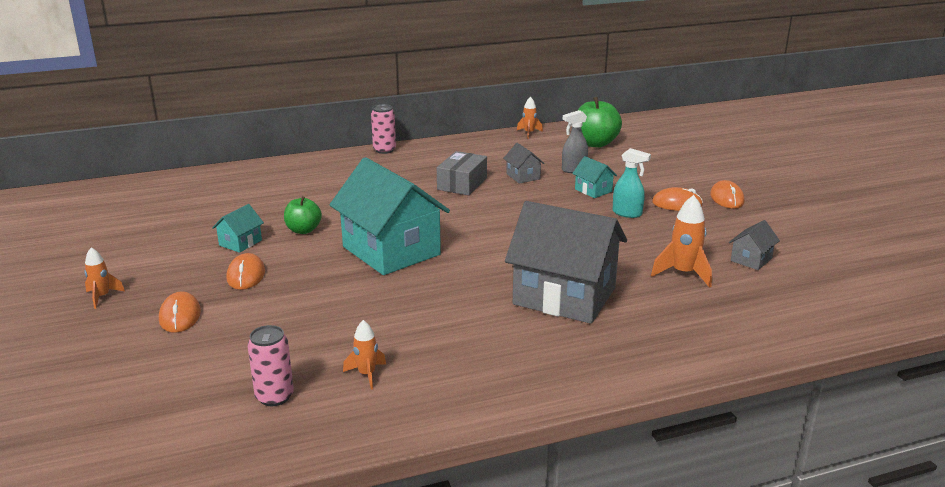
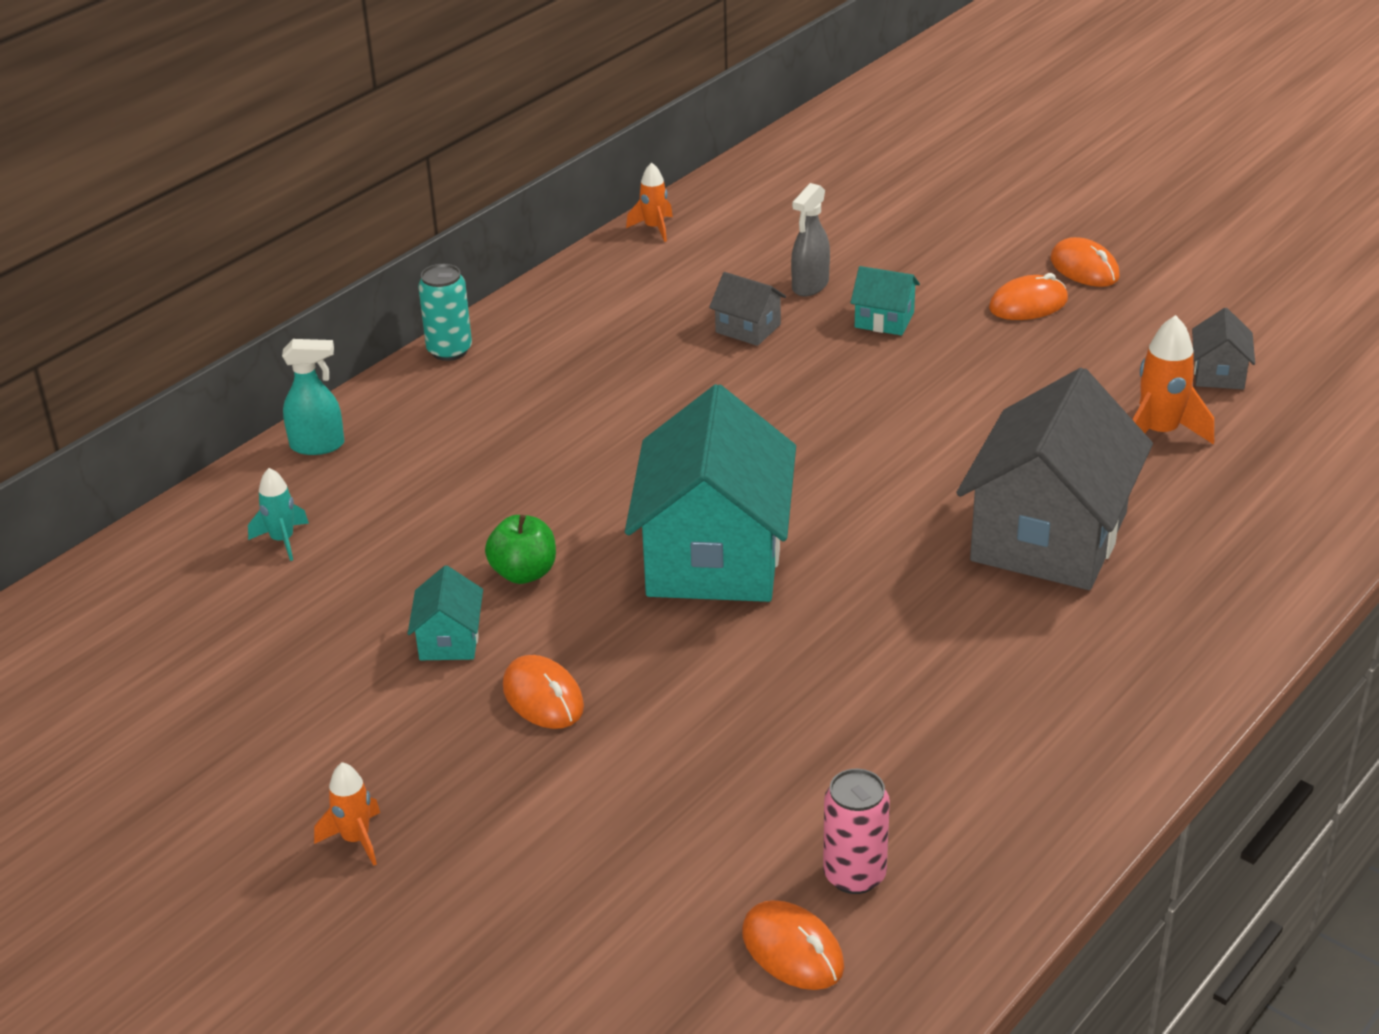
camera: 30 degrees left, 10 degrees up
orange mouse [159,291,201,333] -> orange mouse moved to [742,900,844,990]
turquoise house [329,157,450,275] -> turquoise house turned 75 degrees clockwise [625,384,796,602]
orange rocket [343,320,386,390] -> none
pink can [371,104,396,154] -> turquoise can [418,264,472,361]
grey box [437,151,487,195] -> none
grey house [505,201,627,324] -> grey house turned 60 degrees counterclockwise [956,368,1153,590]
green apple [577,97,622,148] -> none
turquoise spray bottle [613,148,651,218] -> turquoise spray bottle moved to [282,339,344,455]
none -> turquoise rocket [248,468,309,561]

